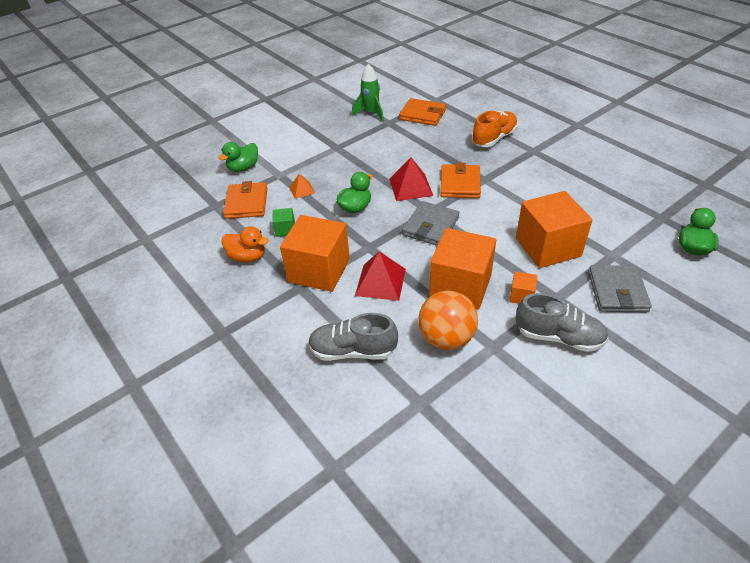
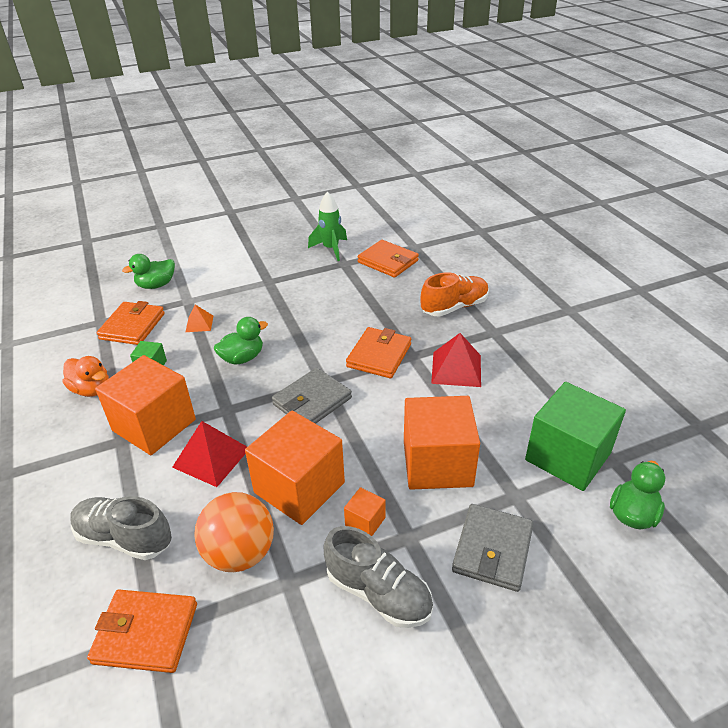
camera: 15 degrees right, 5 degrees down
red pyramid [389,157,433,201] -> red pyramid moved to [431,333,481,387]
none -> orange wallet [87,590,197,673]
none -> green cube [525,382,626,491]

